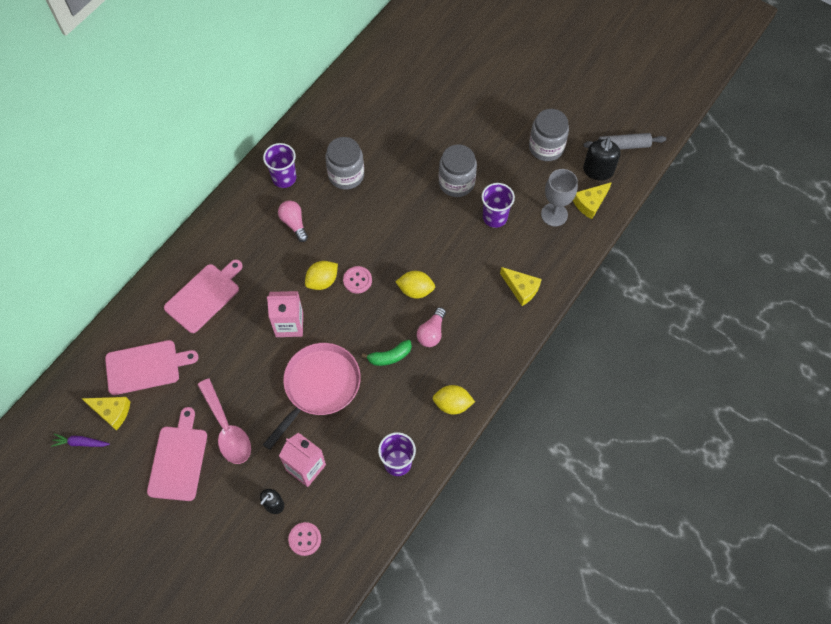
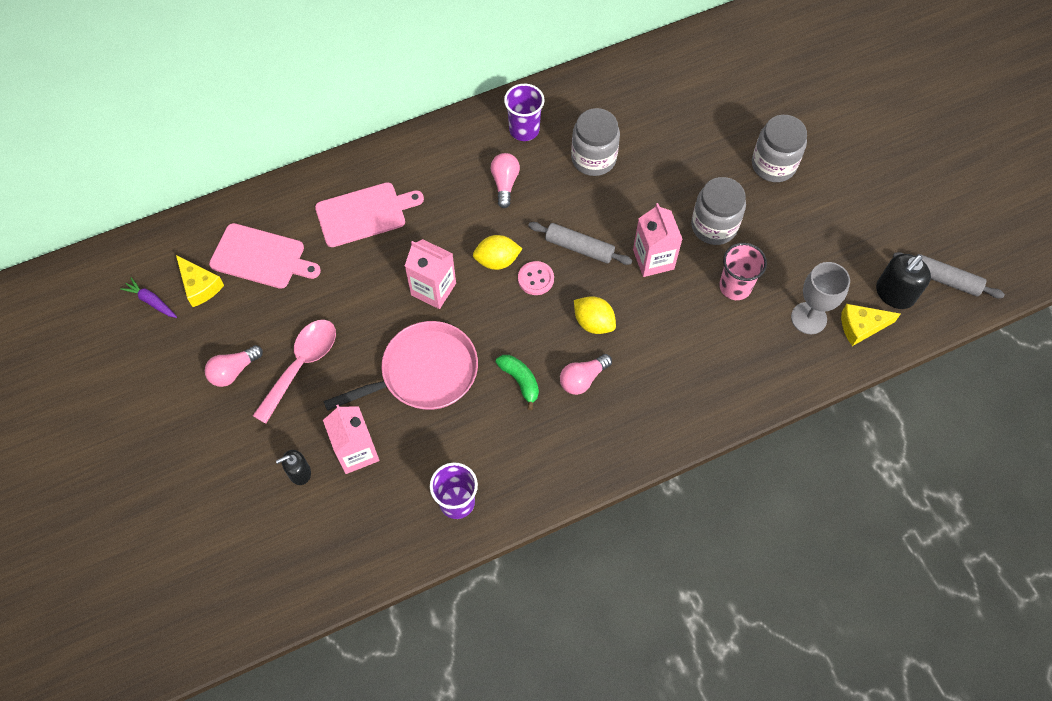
camera: 30 degrees right, 0 degrees up
pink cutting board [147,407,207,501] -> pink light bulb [205,345,263,387]
pink spoon [197,379,251,464] -> pink spoon turned 150 degrees counterclockwise [253,320,336,424]
pink button [288,522,321,556] -> none
green banana [361,340,412,366] -> green banana turned 135 degrees counterclockwise [496,355,539,410]
yellow lemon [433,385,475,414] -> none
purple cup [482,183,515,228] -> pink cup [719,243,767,300]
yellow cheese [500,267,542,306] -> none
grey jar [529,109,569,161] -> grey jar moved to [752,115,807,182]
none -> grey rolling pin [528,222,632,265]
none -> pink carton [633,203,682,277]

